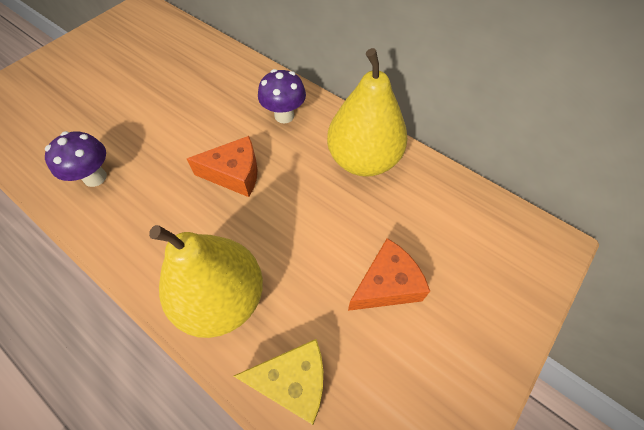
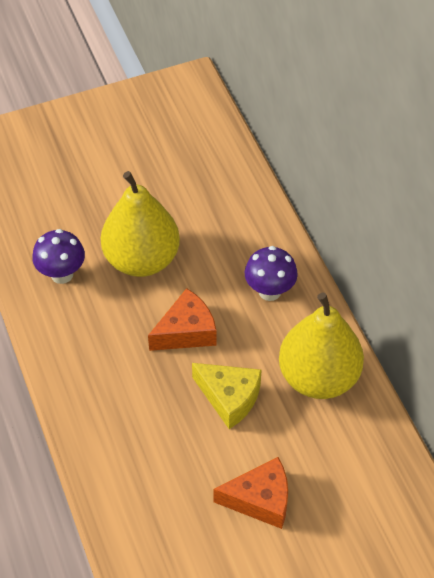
camera: 30 degrees right, 5 degrees down
yellow pear [149,225,263,338] -> yellow pear moved to [101,171,180,277]
orange cheese [187,136,258,197] -> orange cheese turned 60 degrees counterclockwise [148,288,216,351]
yellow cheese [234,339,323,425] -> yellow cheese moved to [192,363,261,429]

